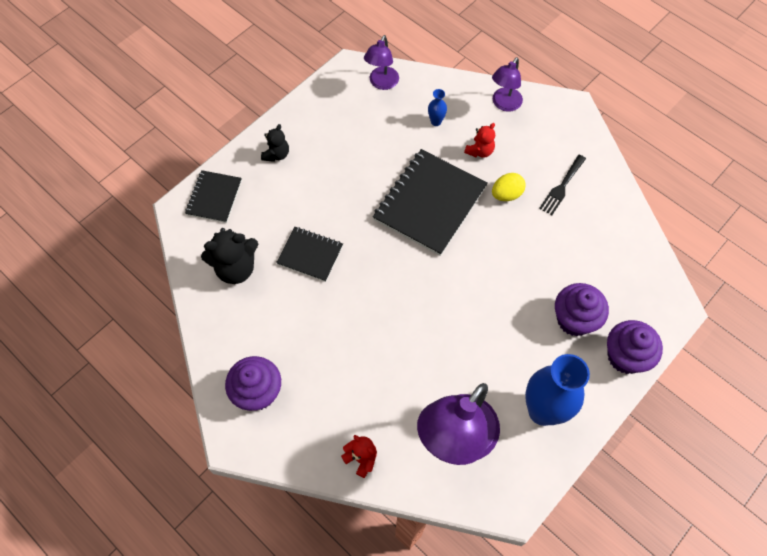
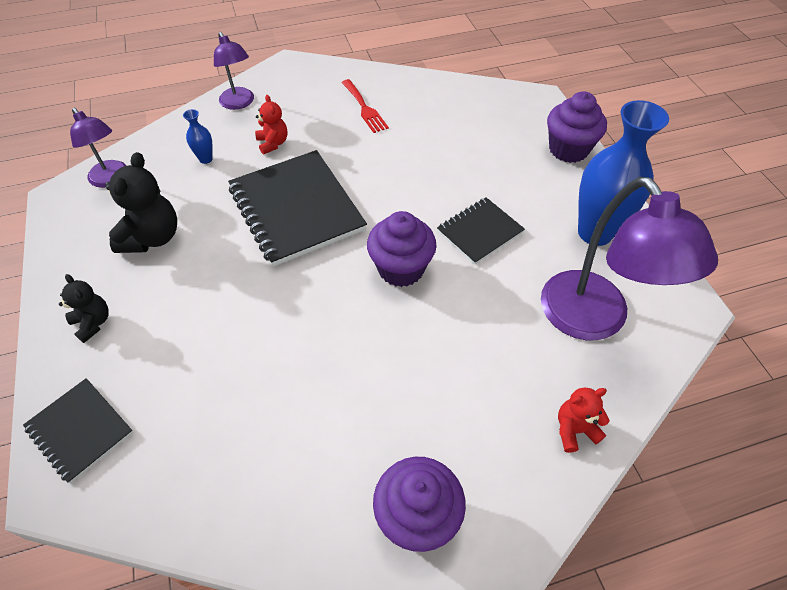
camera: 60 degrees left, 10 degrees down
black teddy bear [201,228,258,284] -> black teddy bear moved to [105,152,177,253]
black notebook [276,227,343,282] -> black notebook moved to [437,197,525,265]
yellow egg [492,173,526,201] -> none
black fork [539,155,586,215] -> red fork [341,79,389,133]
purple cupcake [555,283,609,336] -> purple cupcake moved to [367,211,437,287]

